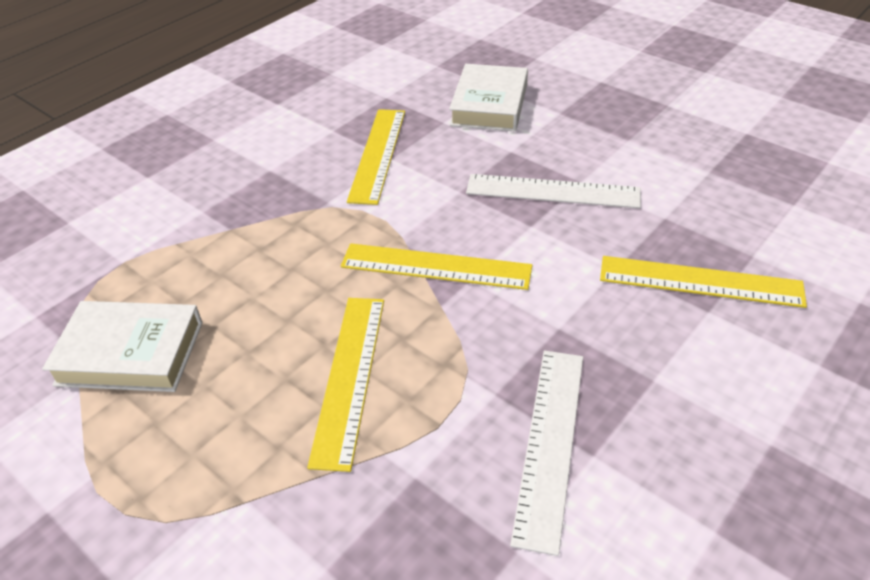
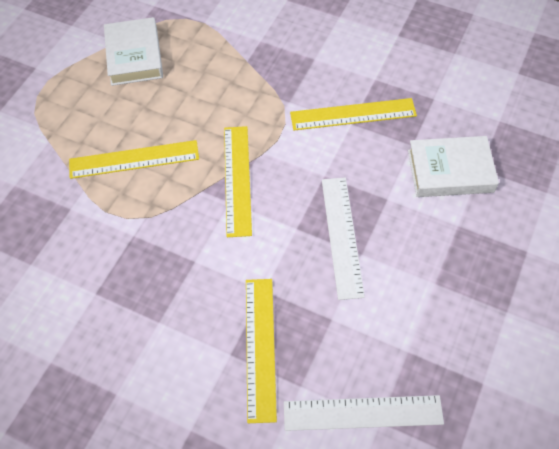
camera: 75 degrees right, 15 degrees up
white ruler [510,351,583,556] -> white ruler moved to [284,395,444,431]

